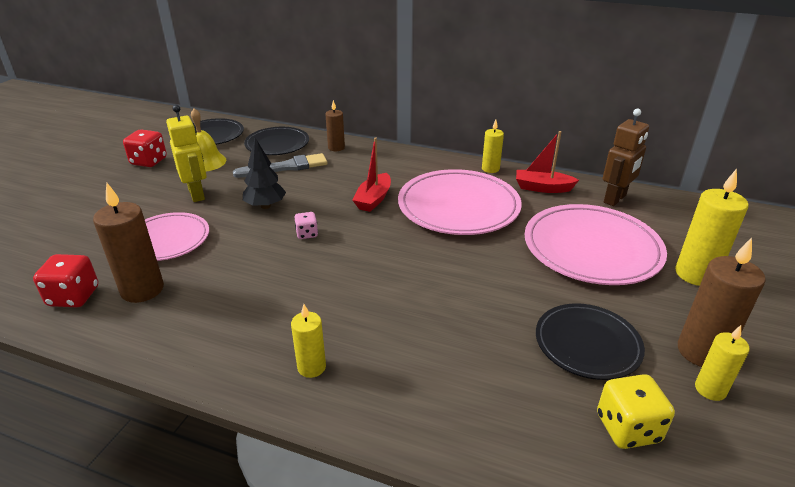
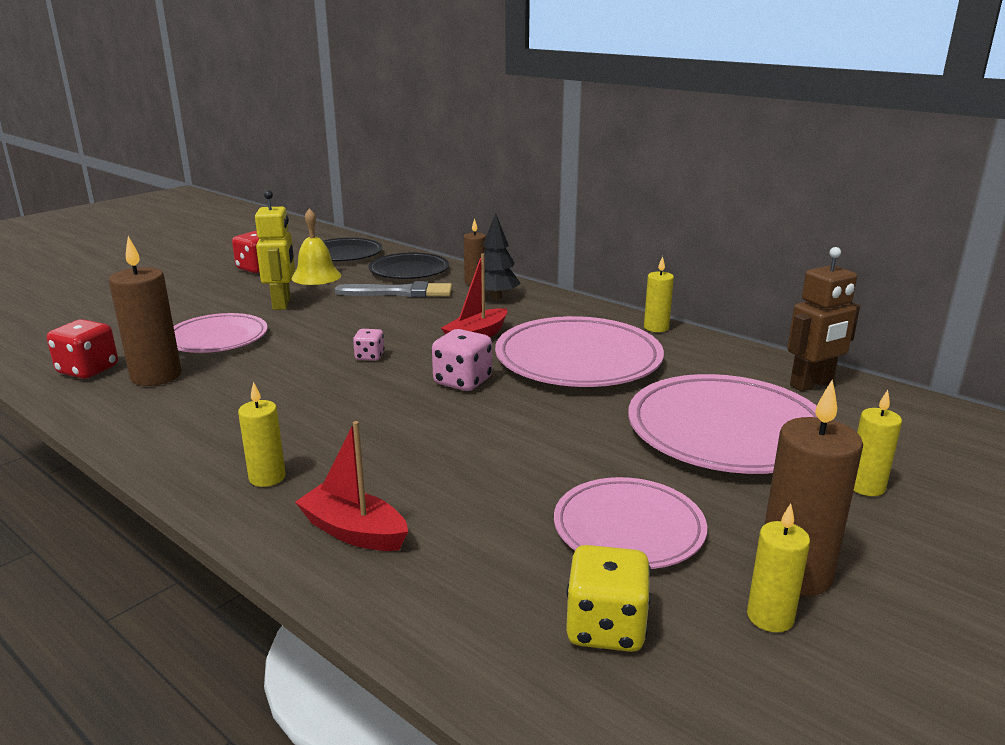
camera: 20 degrees right, 10 degrees down
black tree [243,138,286,209] -> black tree moved to [477,213,521,299]
red boat [516,131,579,193] -> red boat moved to [295,421,408,551]
black plate [536,303,645,380] -> pink plate [554,477,707,569]
yellow candle [675,169,749,286] -> yellow candle [853,390,902,496], size x0.59
none -> pink dice [432,329,492,391]

